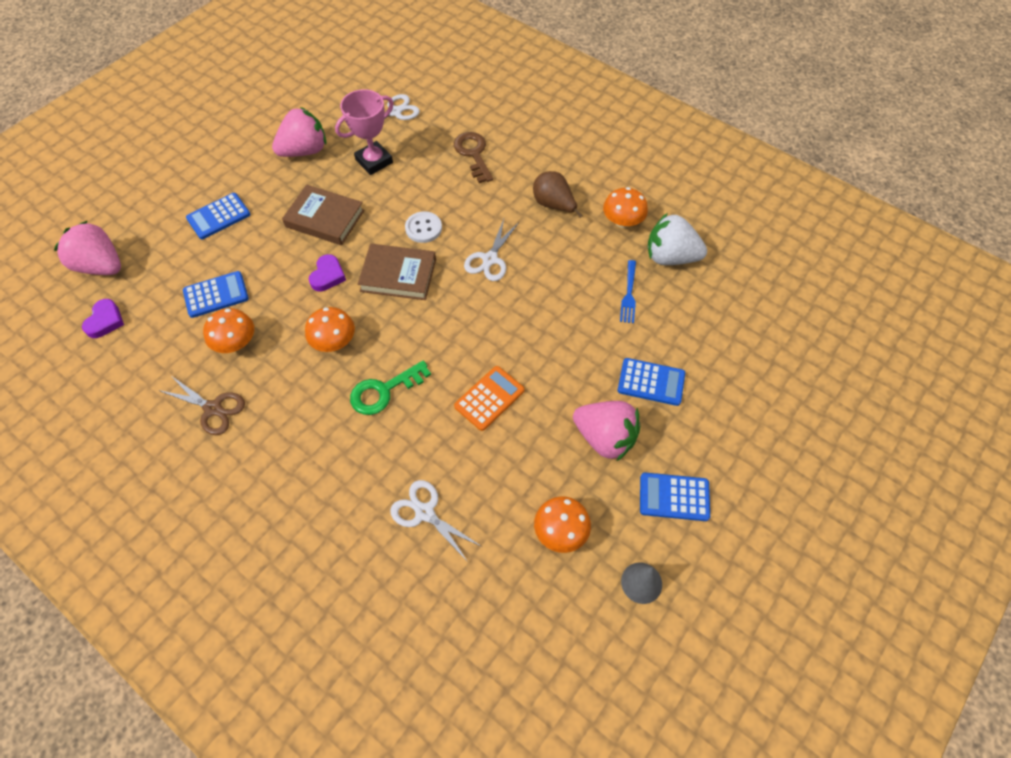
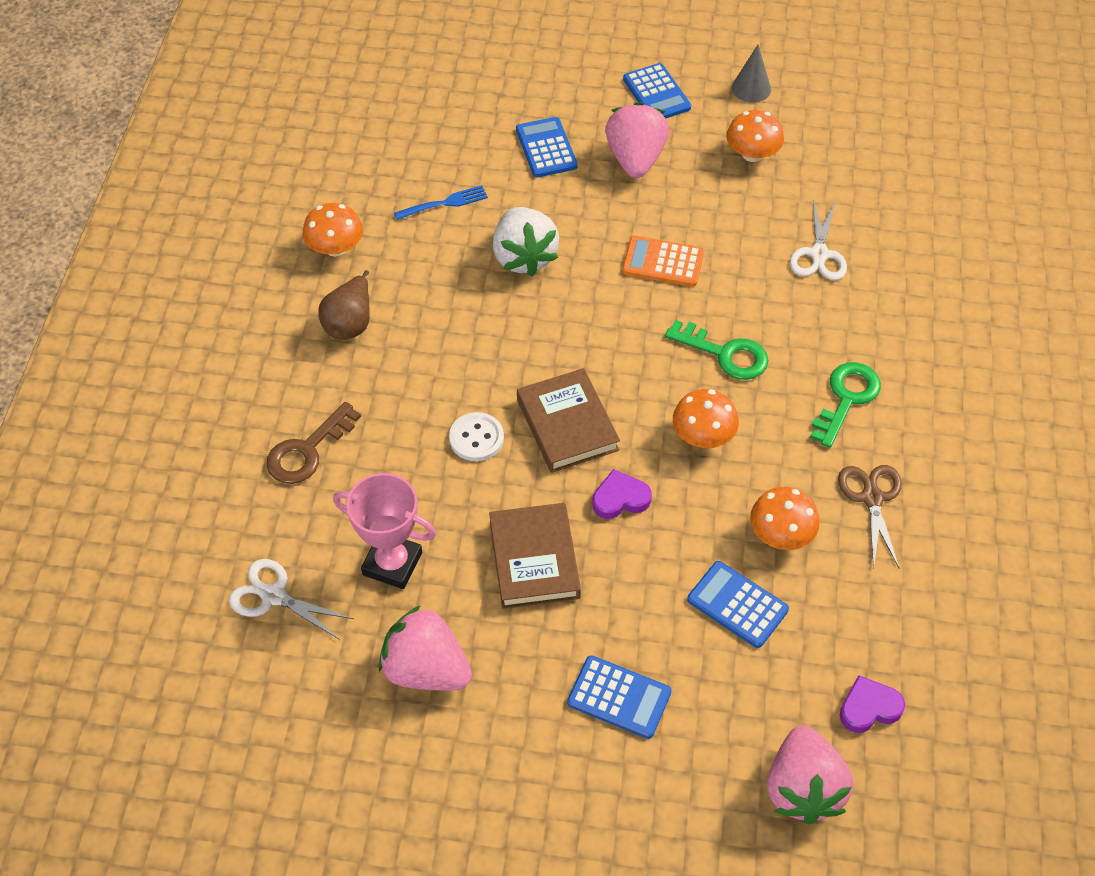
camera: 120 degrees left, 5 degrees down
white scissors [464,219,519,281] -> none
white strawberry [648,213,707,265] -> white strawberry moved to [493,207,559,276]
none -> green key [810,362,881,448]

